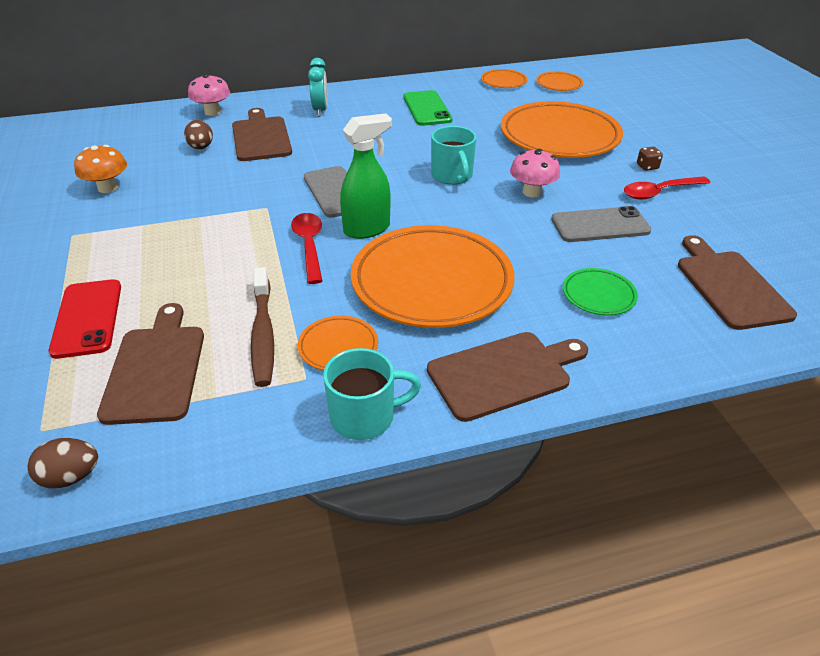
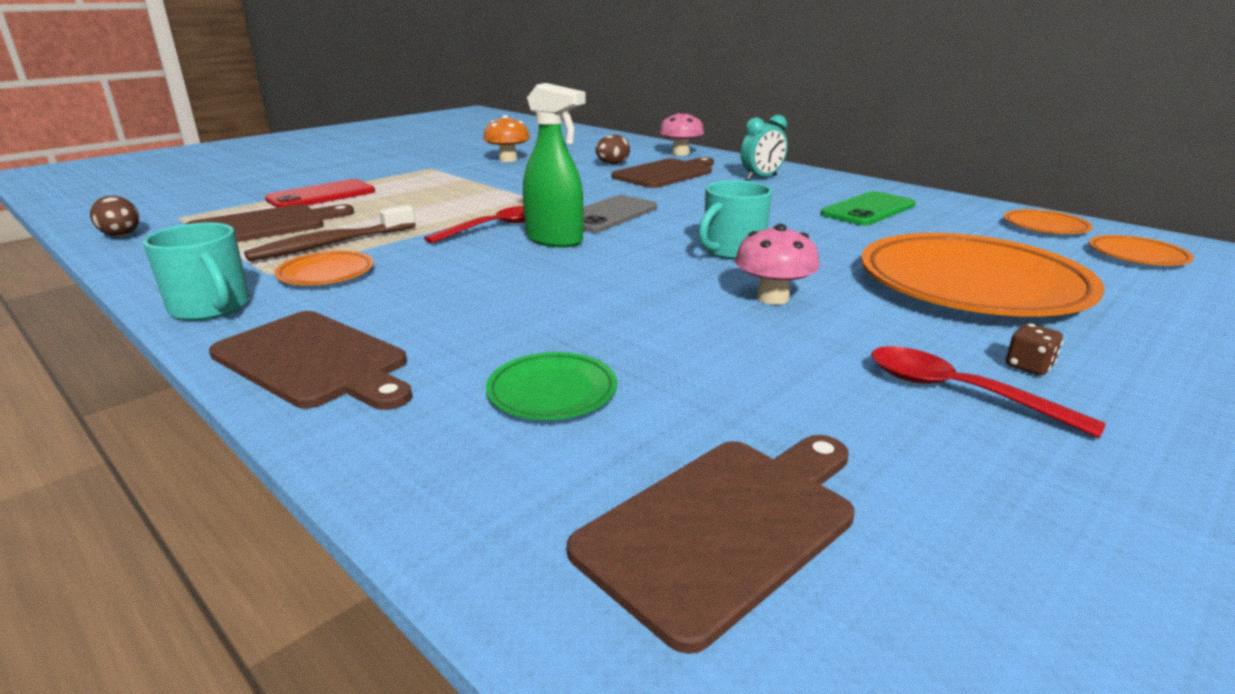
camera: 60 degrees right, 15 degrees down
orange plate [351,225,515,328] -> none
grey phone [551,206,651,242] -> none

